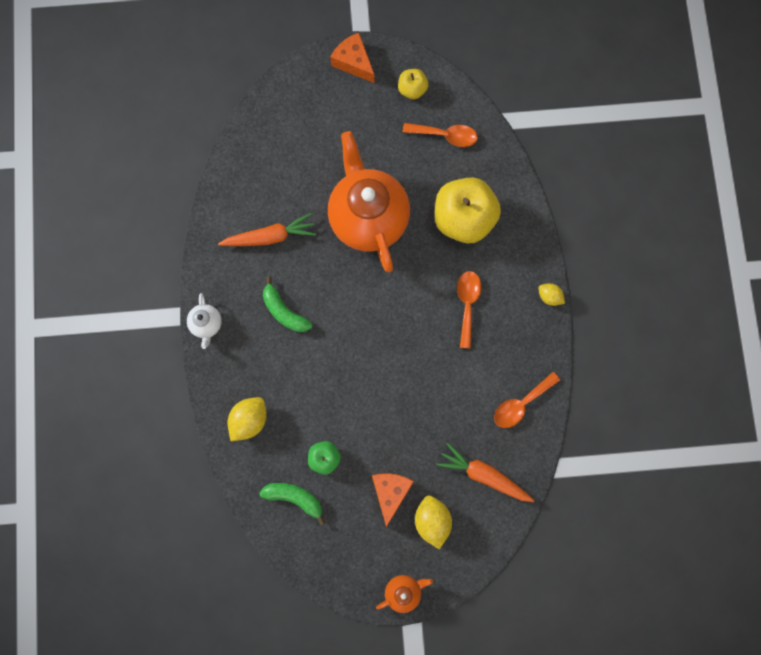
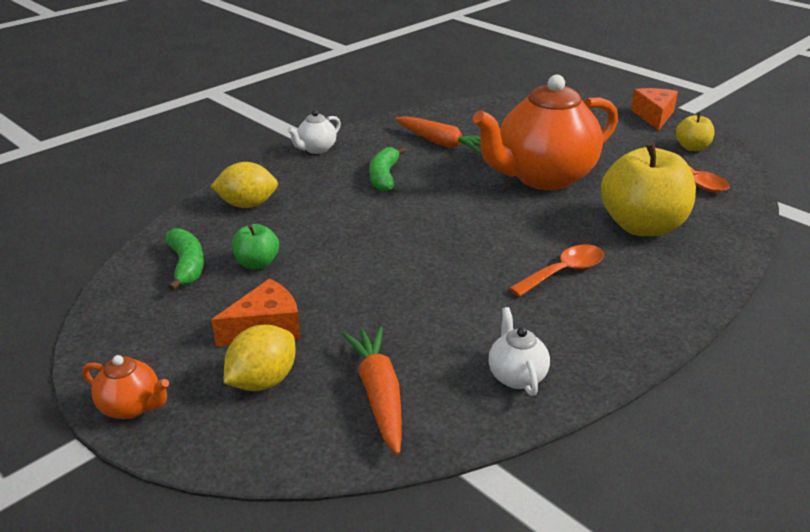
camera: 50 degrees right, 45 degrees down
orange teapot [328,131,410,272] -> orange teapot turned 150 degrees counterclockwise [473,75,618,190]
orange spoon [494,372,560,428] -> white teapot [488,307,550,396]
yellow lemon [539,283,565,306] -> none

